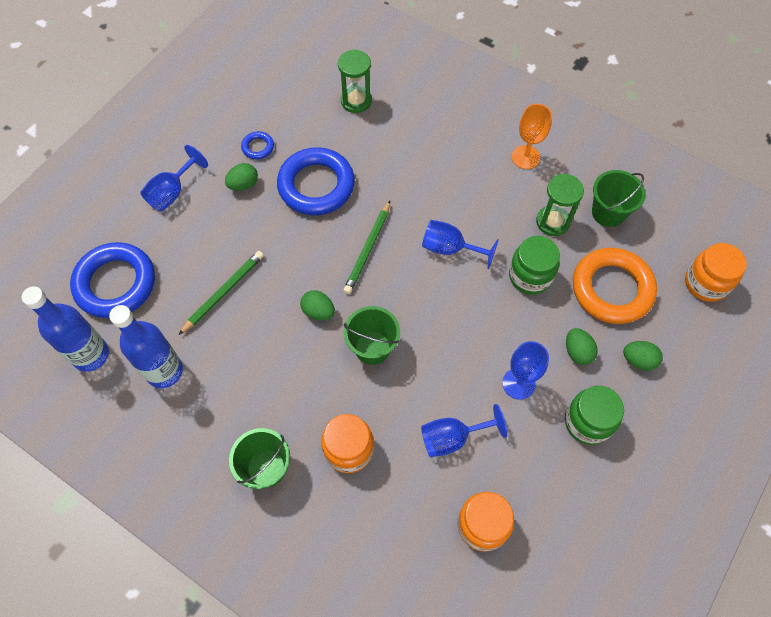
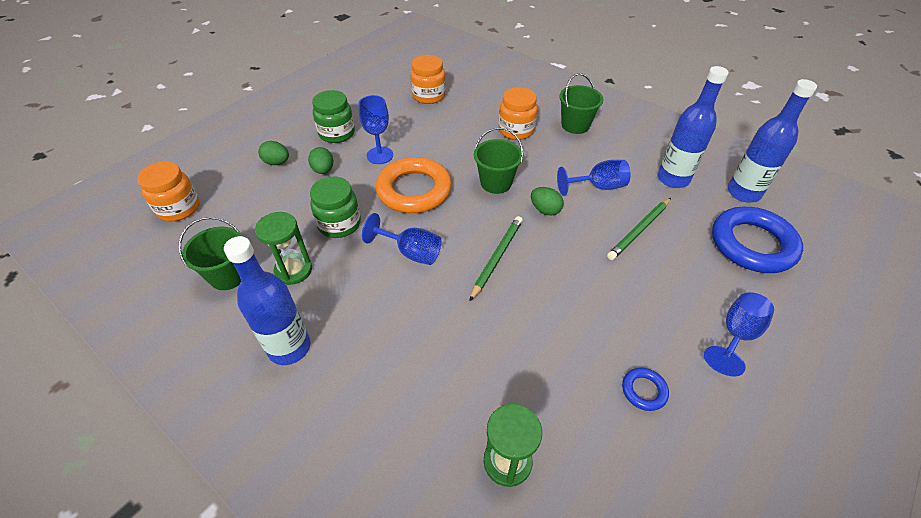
camera: 175 degrees left, 15 degrees down
green egg [225,163,258,191] -> none
blue ring [277,147,355,215] -> none
blue goblet [421,404,507,457] -> blue goblet moved to [557,160,631,196]
orange goblet [512,104,552,169] -> blue bottle [224,236,310,365]
orange ring [573,248,657,324] -> orange ring moved to [376,157,452,213]

